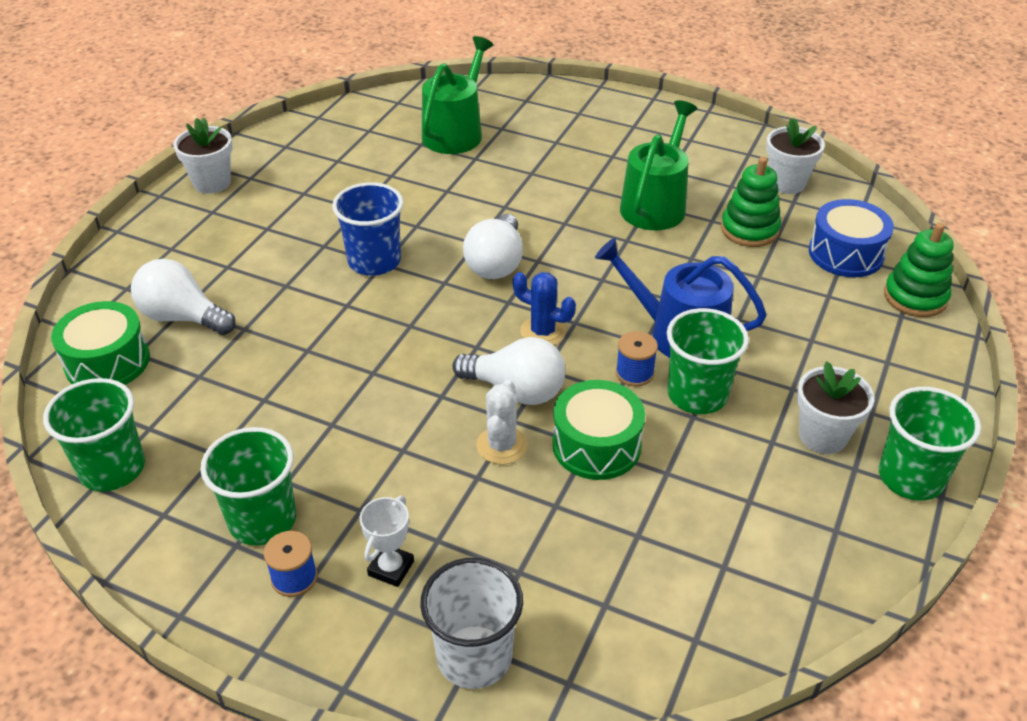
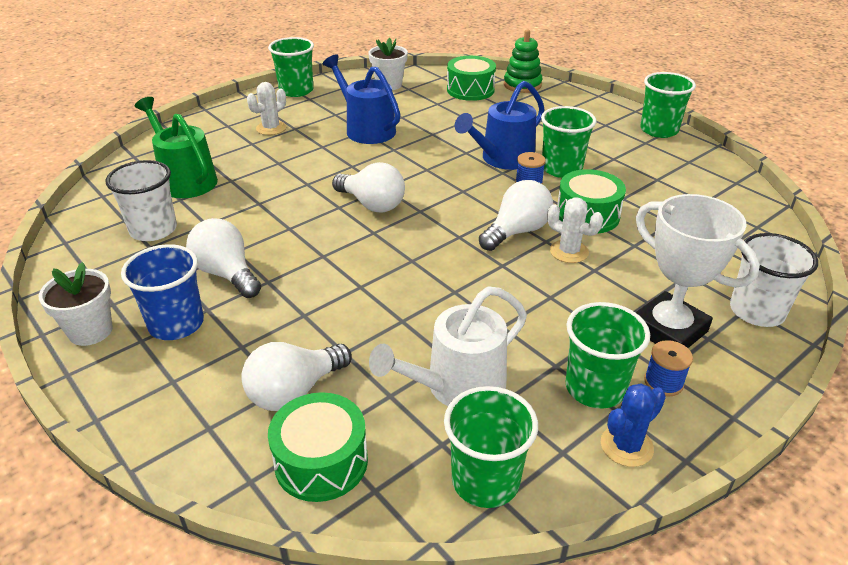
camera: 65 degrees left, 5 degrees down
blue cup [332,182,403,276] -> blue cup moved to [121,244,204,340]
white trophy [360,496,414,587] -> white trophy [635,194,760,348], size x2.07
blue cactus [513,272,576,345] -> blue cactus moved to [601,383,666,467]
green watering can [620,100,697,230] -> blue watering can [323,54,400,144]
green stacking toy [721,157,781,247] -> none
white flower pot [797,361,874,454] -> none
blue drum [809,199,894,277] -> green drum [447,56,496,101]
none -> white cup [105,160,177,241]
none -> white light bulb [186,218,261,298]
none -> white cactus [247,82,286,135]
none -> green cup [268,37,314,97]
none -> white watering can [369,286,527,406]

